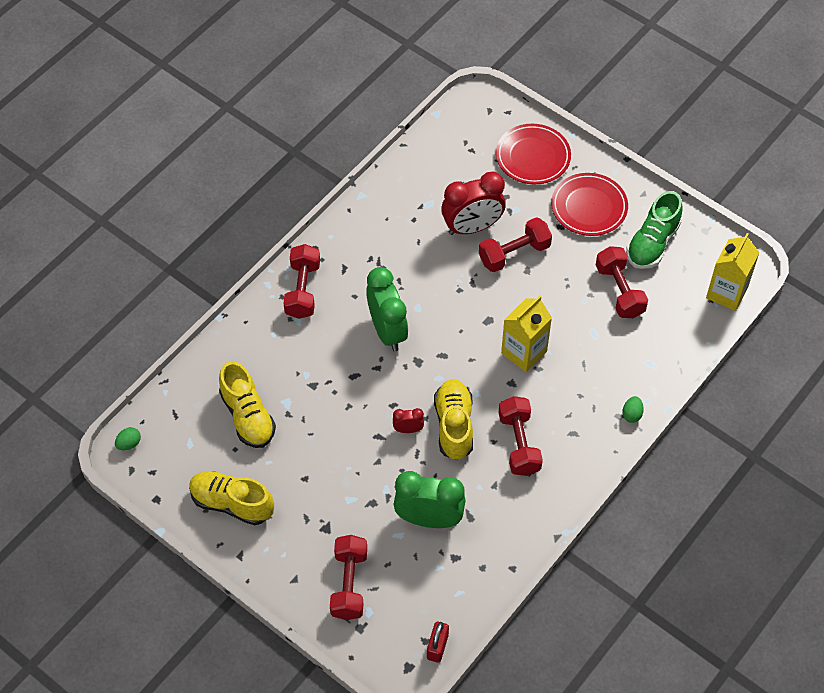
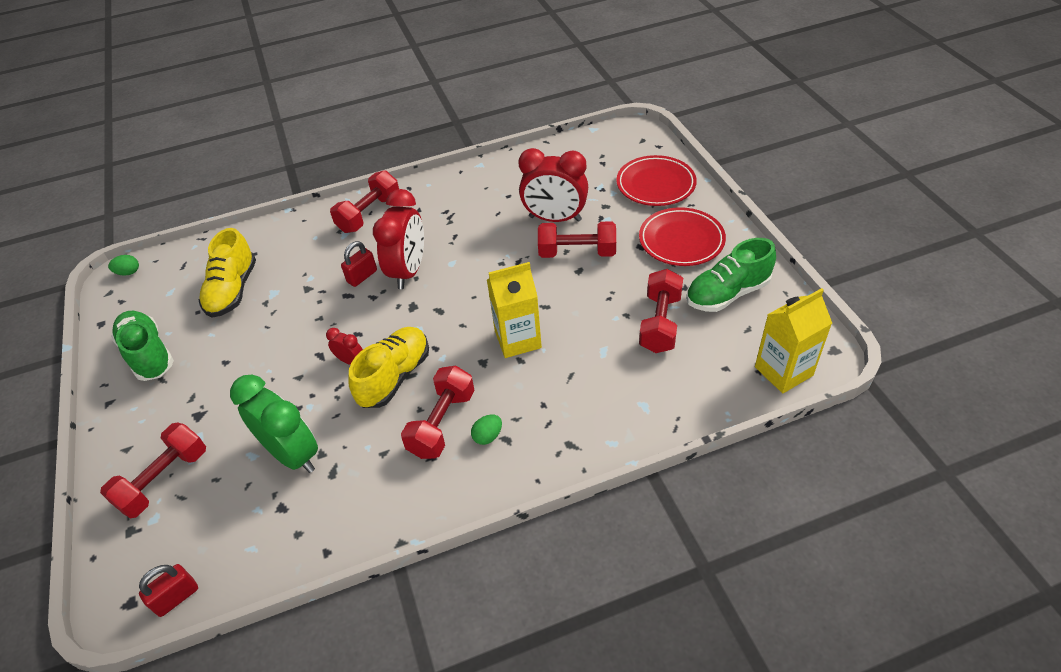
camera: 35 degrees right, 10 degrees down
yellow shoe [189,471,274,525] -> green shoe [111,311,174,381]
green clock [366,267,408,351] -> red clock [373,189,424,289]
green egg [622,396,644,423] -> green egg moved to [471,414,502,445]
none -> red padlock [341,241,377,287]

